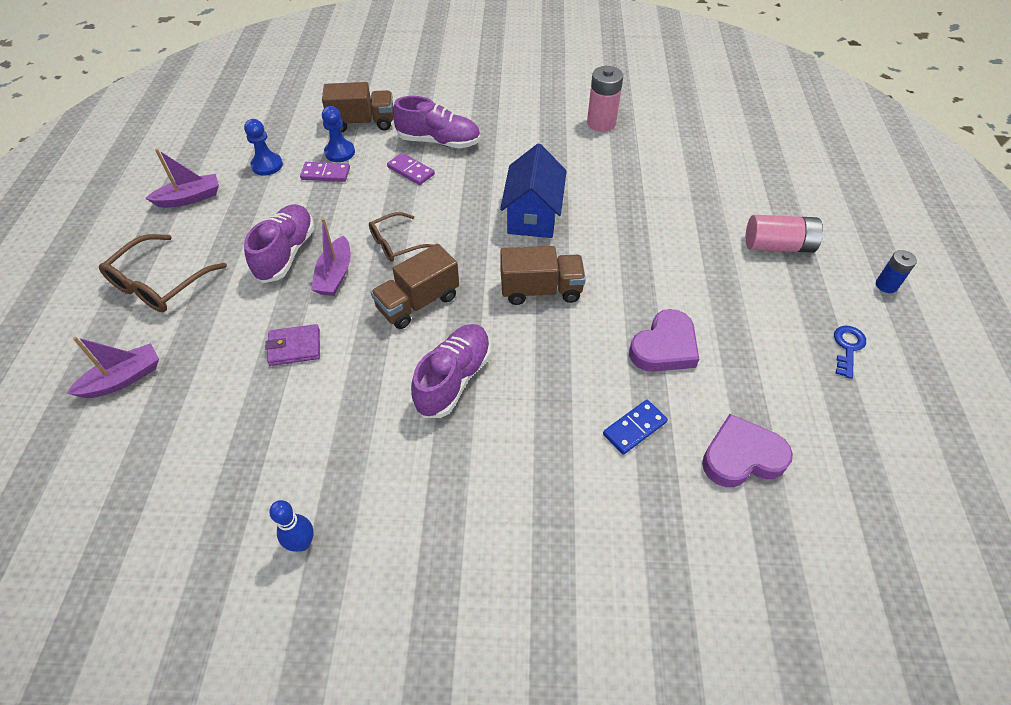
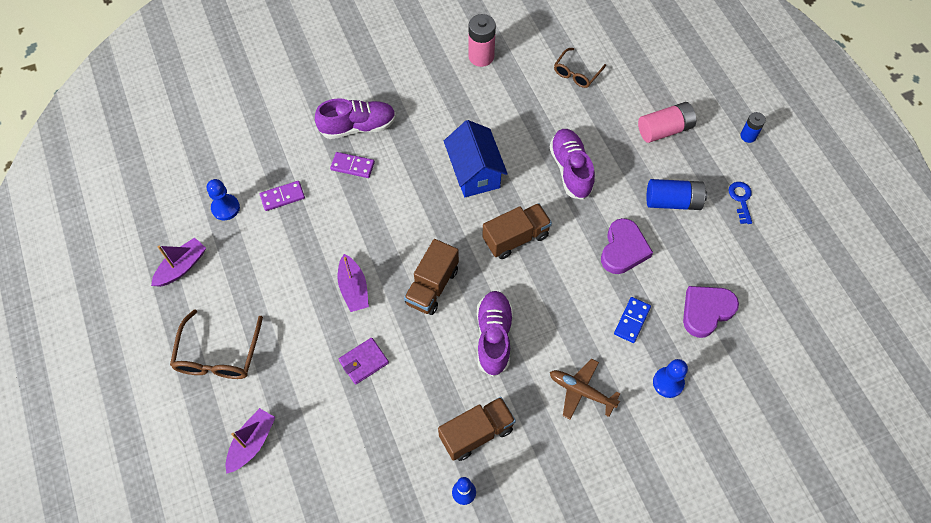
camera: 25 degrees left, 10 degrees up
purple shoe [244,204,314,283] -> purple shoe moved to [550,129,595,200]
brown truck [322,82,393,133] -> brown truck moved to [438,397,516,461]
blue pawn [322,106,355,162] -> blue pawn moved to [653,359,688,398]
brown glasses [369,212,434,262] -> brown glasses moved to [554,48,606,88]
none -> brown plane [550,359,621,420]
none -> blue battery [646,179,707,210]

